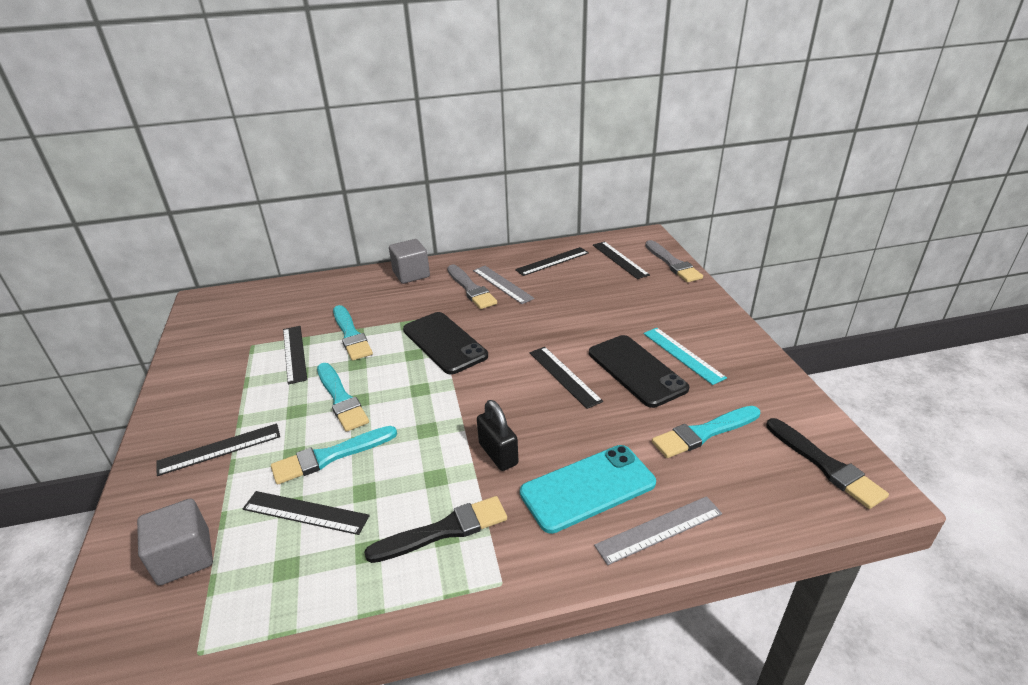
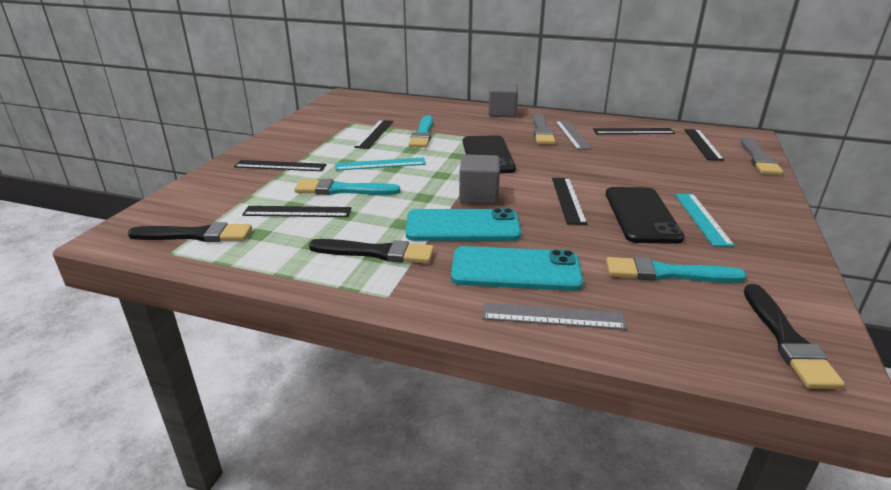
camera: 30 degrees right, 5 degrees down
grey cube [137,498,213,586] -> grey cube moved to [459,154,500,205]
black ruler [243,491,370,535] -> black ruler turned 45 degrees counterclockwise [242,206,352,217]
turquoise brush [317,363,369,432] -> turquoise ruler [335,157,426,171]
black padlock [477,400,518,471] -> turquoise phone [406,208,521,241]
none -> black brush [127,222,252,242]

